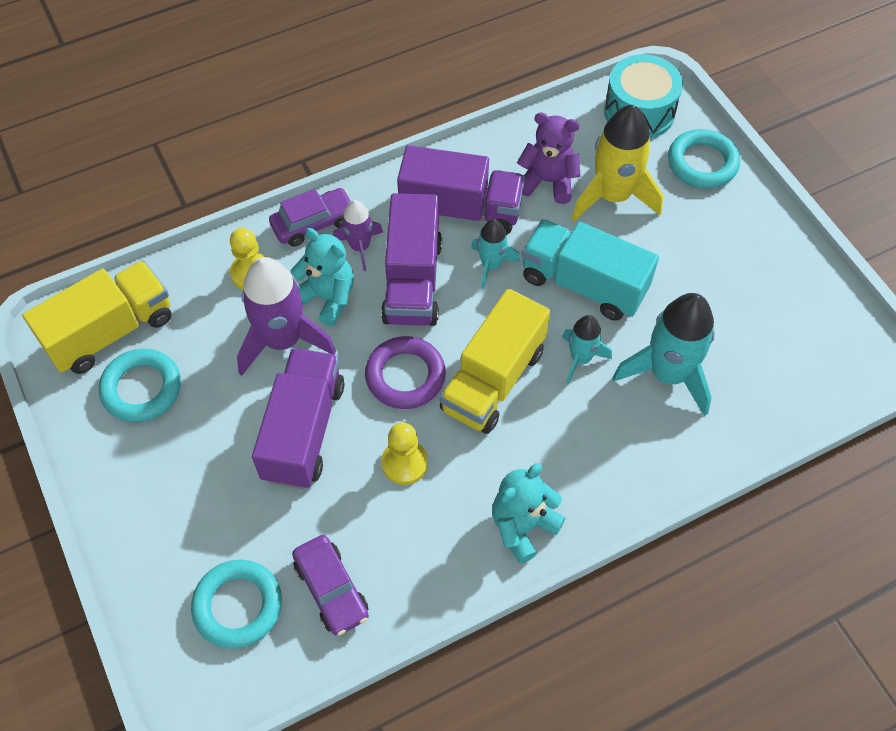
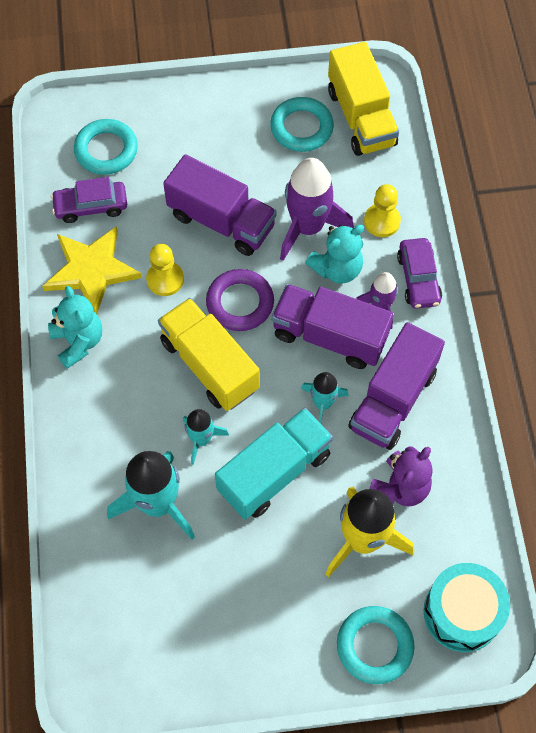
camera: 110 degrees right, 5 degrees up
none -> yellow star [42,226,142,314]

